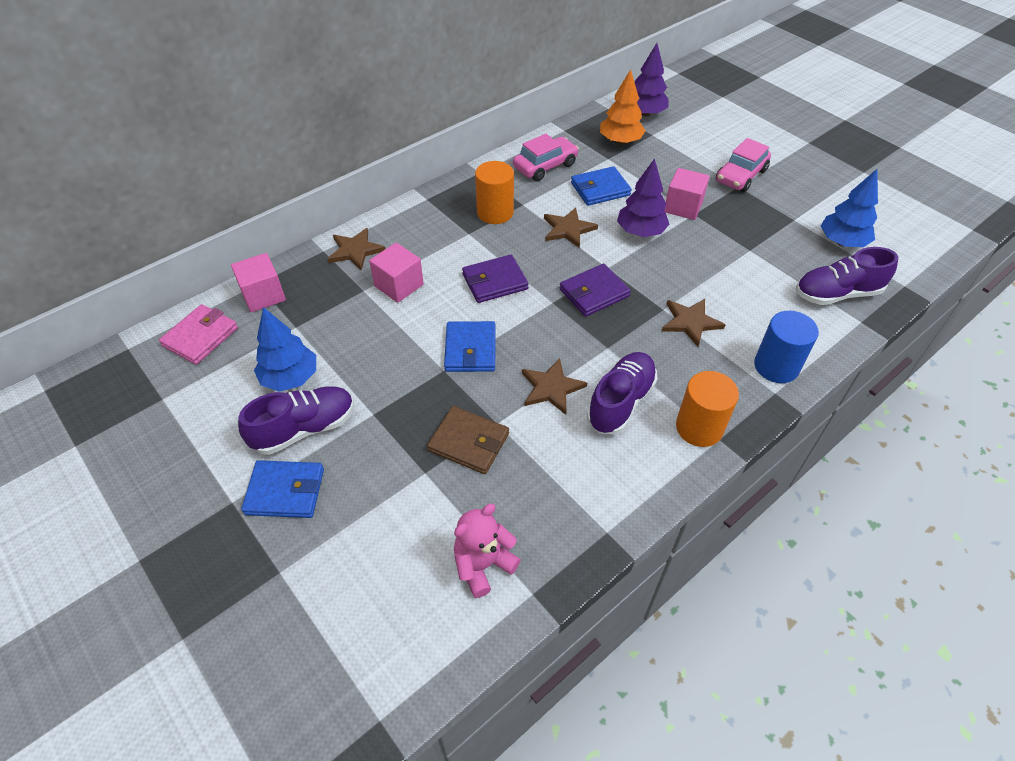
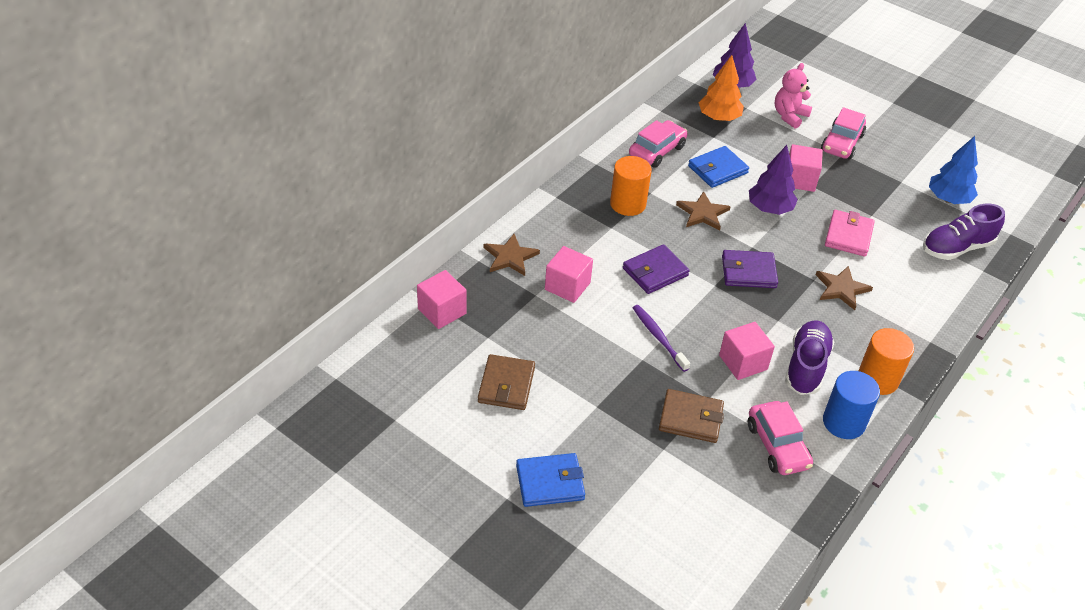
camera: 15 degrees left, 5 degrees down
pink wallet [159,304,238,365] -> pink wallet moved to [825,210,875,257]
purple shoe [238,386,354,455] -> none
blue tree [254,307,316,392] -> brown wallet [478,354,535,410]
blue wallet [444,321,496,372] -> purple toothbrush [633,305,690,372]
pink teddy bear [454,504,521,598] -> pink teddy bear moved to [775,63,812,129]
brown star [522,358,587,415] -> pink cube [719,322,775,380]
purple wallet [560,264,631,317] -> purple wallet turned 45 degrees clockwise [722,250,778,288]
blue cylinder [754,311,819,383] -> blue cylinder moved to [823,371,880,439]
none -> pink car [748,401,813,475]

